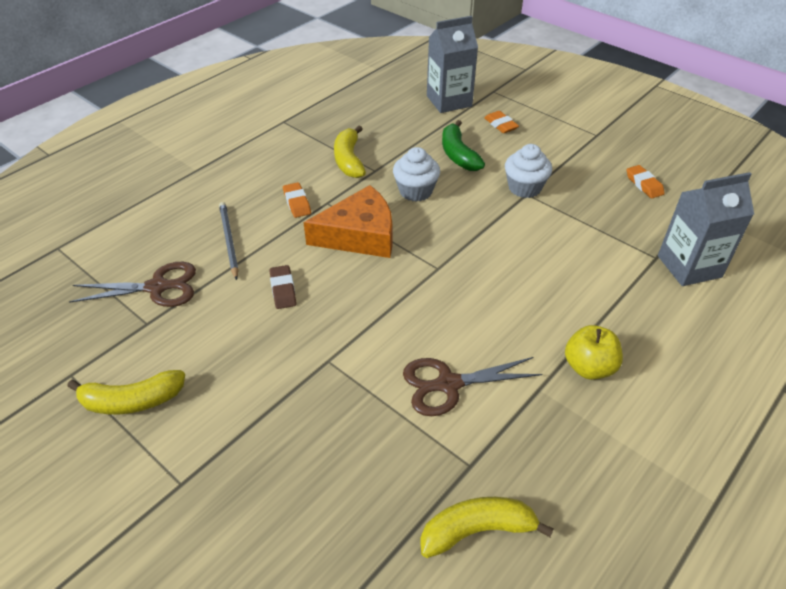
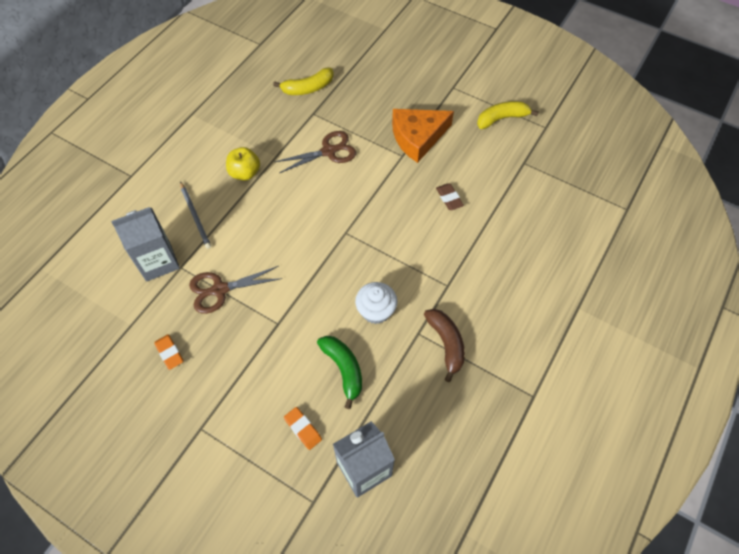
camera: 170 degrees right, 15 degrees up
brown scissors [69,262,196,307] -> brown scissors moved to [189,266,282,314]
grey pencil [219,202,239,280] -> grey pencil moved to [180,182,211,249]
orange eraser [283,182,311,218] -> none
orange cheese [304,185,392,258] -> orange cheese moved to [392,109,454,163]
yellow banana [334,126,366,178] -> brown banana [424,309,465,382]
white cupcake [505,144,552,198] -> none

